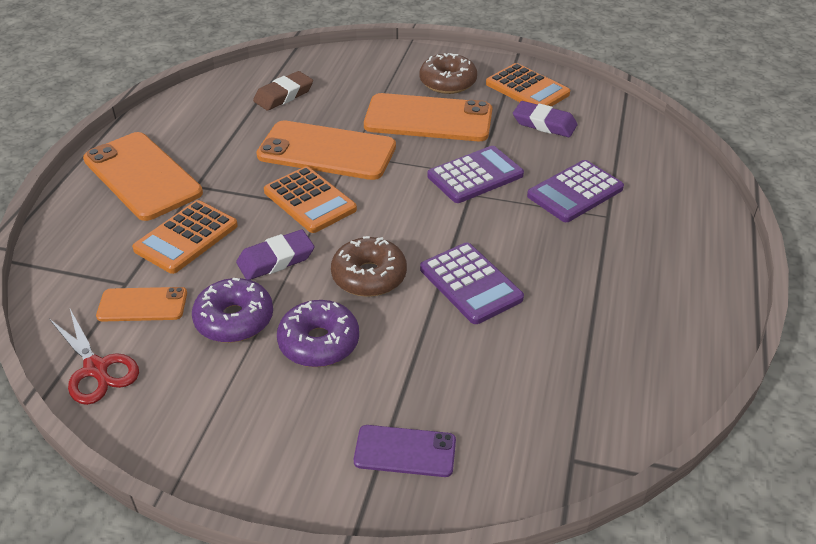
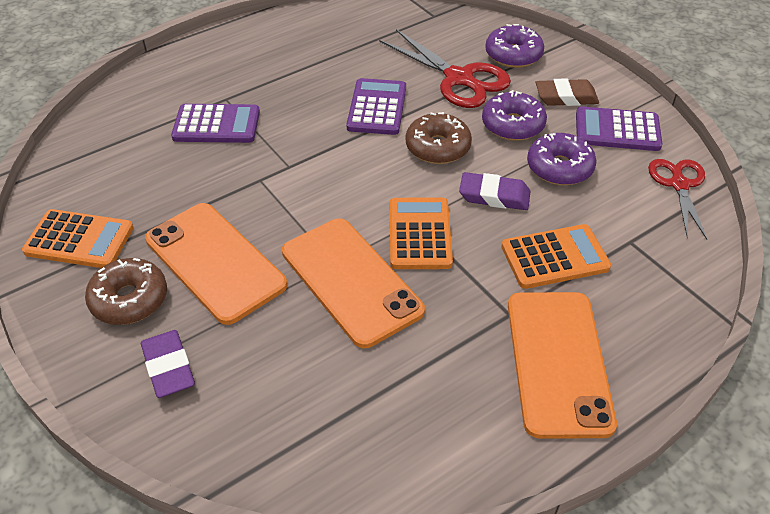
camera: 140 degrees left, 5 degrees up
orange phone [96,287,187,322] -> none
brown eraser [253,71,313,111] -> brown eraser moved to [536,78,599,106]
purple phone [354,425,456,477] -> purple donut [485,24,544,68]
purple calculator [427,146,524,203] -> purple calculator moved to [576,106,662,151]
orange calculator [486,63,570,106] -> orange calculator turned 105 degrees clockwise [22,209,134,268]
purple eraser [513,101,577,137] -> purple eraser moved to [141,330,195,398]
none -> red scissors [379,29,511,108]

